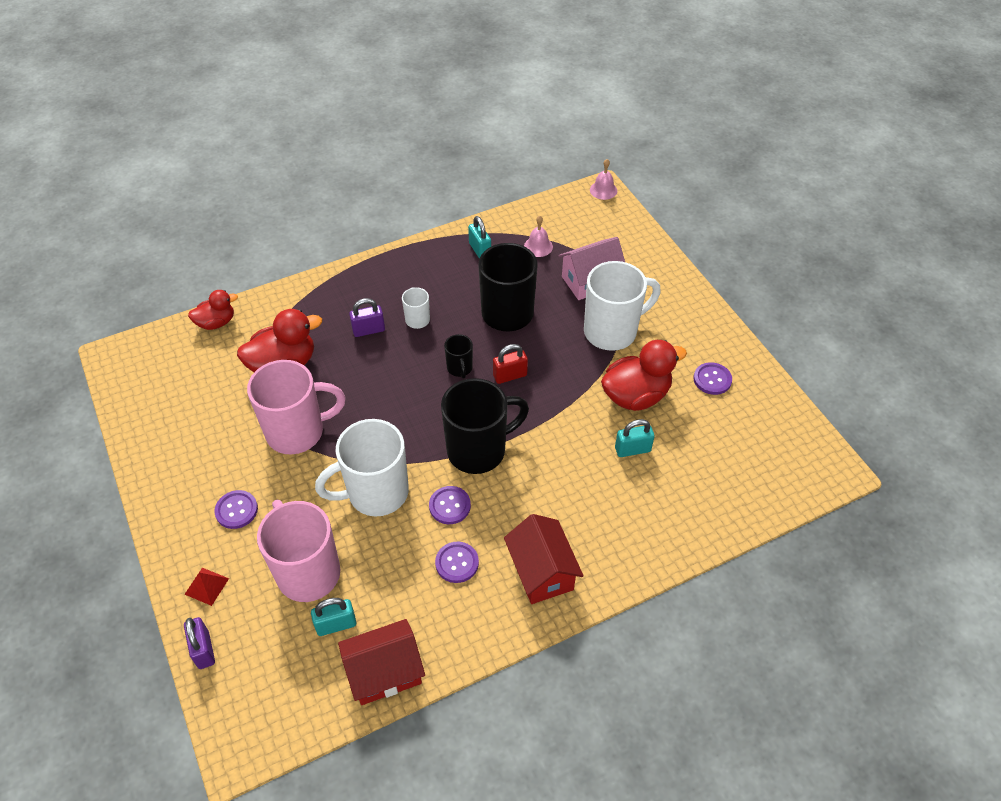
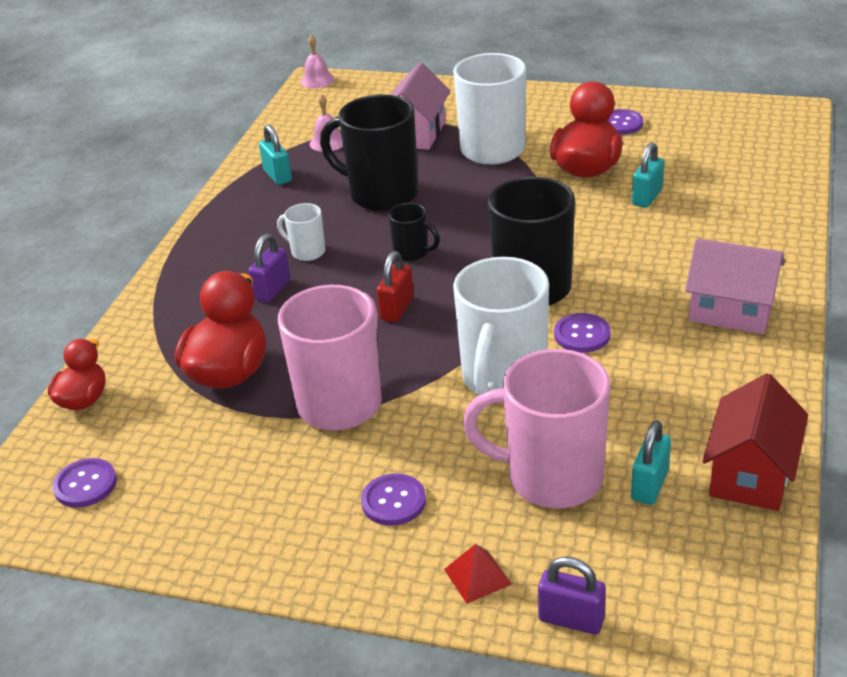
camera: 45 degrees left, 15 degrees down
purple button [435,541,479,583] -> purple button moved to [53,458,117,508]
turquoise padlock [468,216,491,259] -> turquoise padlock turned 45 degrees clockwise [259,124,292,185]
red padlock [493,344,528,384] -> red padlock moved to [377,251,414,322]
red house [504,514,583,604] -> pink house [685,238,785,334]

